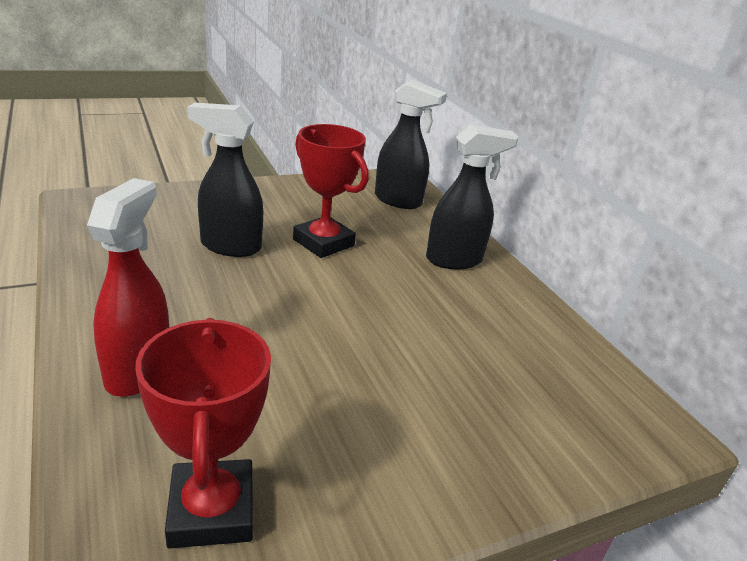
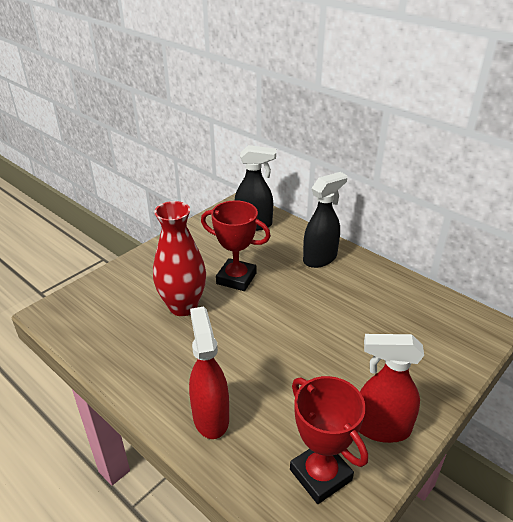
camera: 20 degrees left, 5 degrees up
black spray bottle [187,103,263,257] -> red vase [153,201,206,316]
none -> red spray bottle [359,334,424,443]

